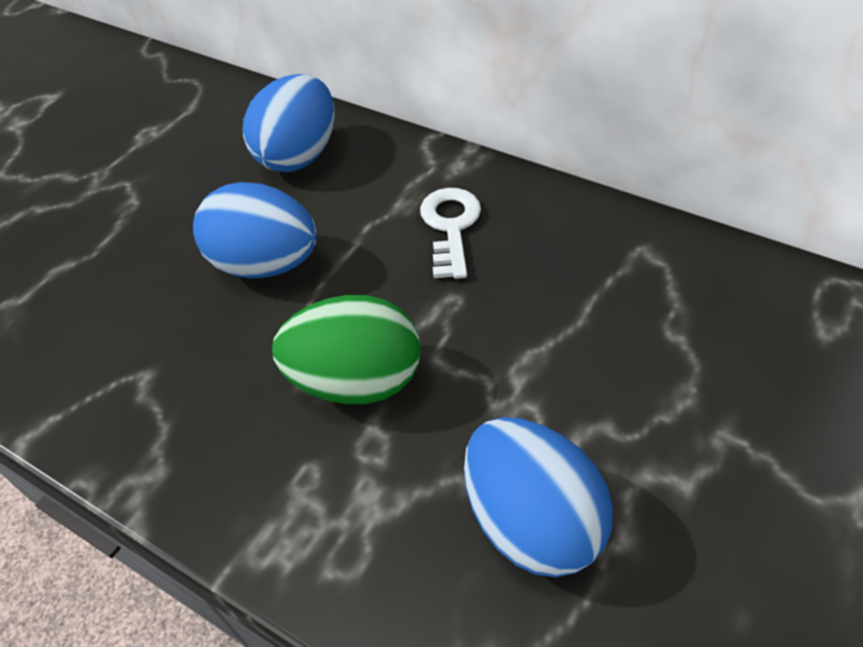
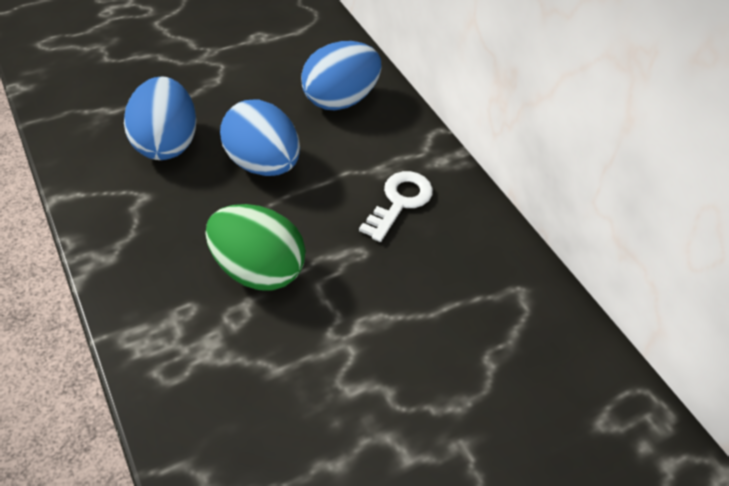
camera: 25 degrees right, 0 degrees up
blue egg [464,417,613,577] -> blue egg moved to [124,77,197,160]

